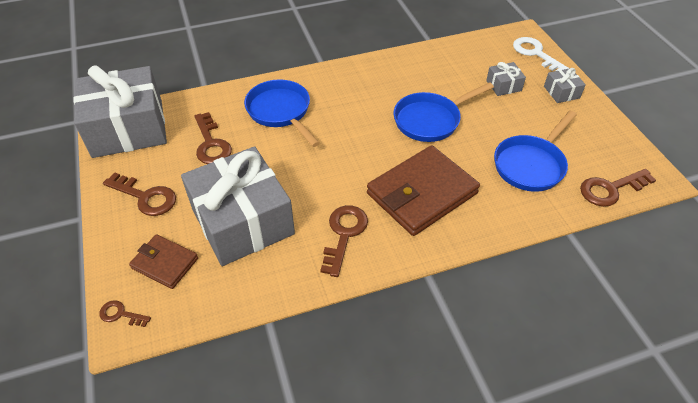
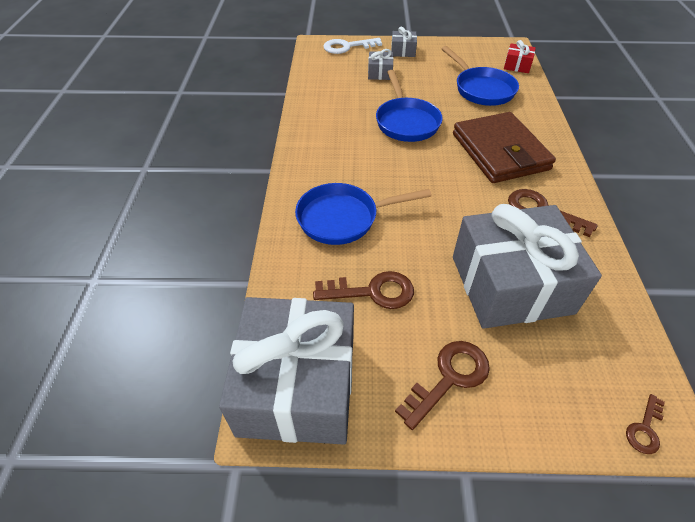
camera: 70 degrees left, 0 degrees up
brown wallet [129,234,198,289] -> none
brown key [580,169,656,207] -> red gift [504,40,536,73]

